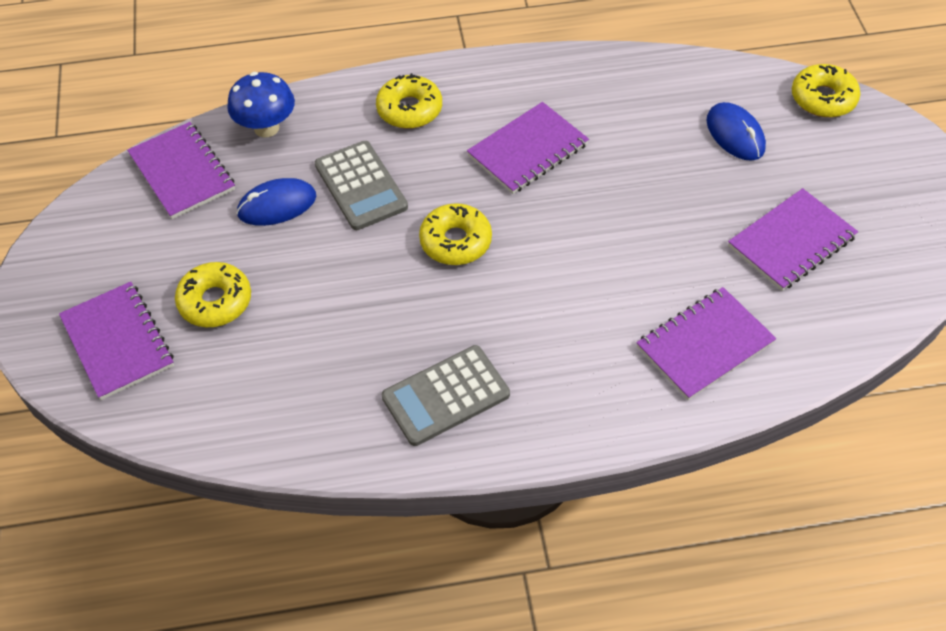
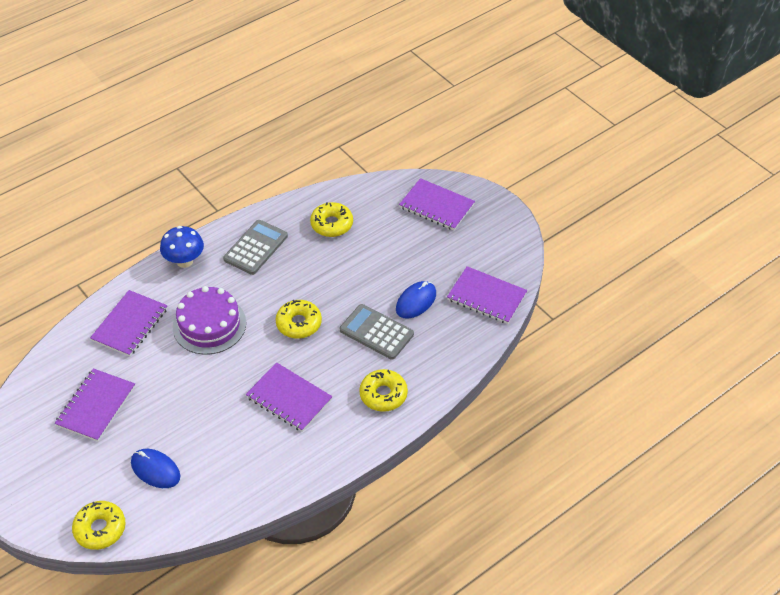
camera: 150 degrees right, 5 degrees down
yellow donut [175,262,251,327] -> yellow donut moved to [310,202,353,237]
blue mushroom [227,72,295,137] -> blue mushroom moved to [160,226,204,268]
purple notebook [467,102,589,194] -> purple notebook turned 75 degrees counterclockwise [246,362,333,432]
none -> purple cake [173,286,246,354]

